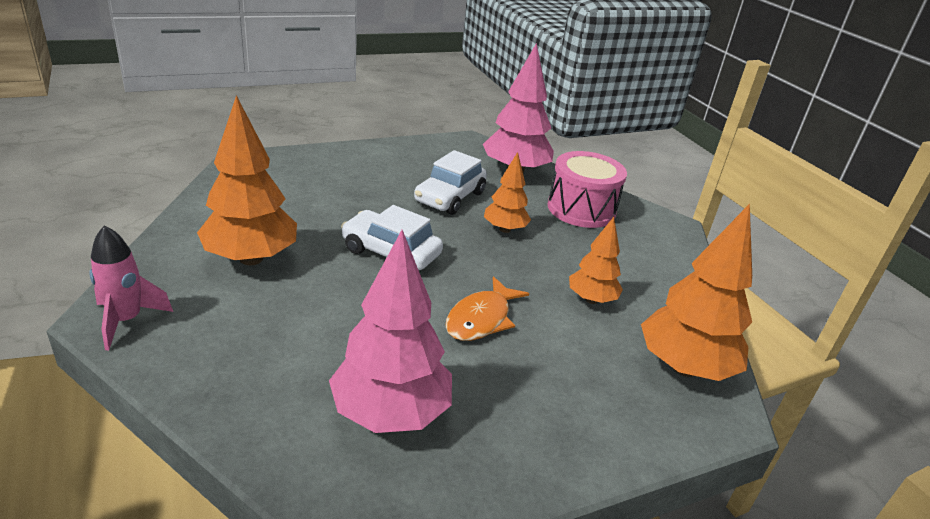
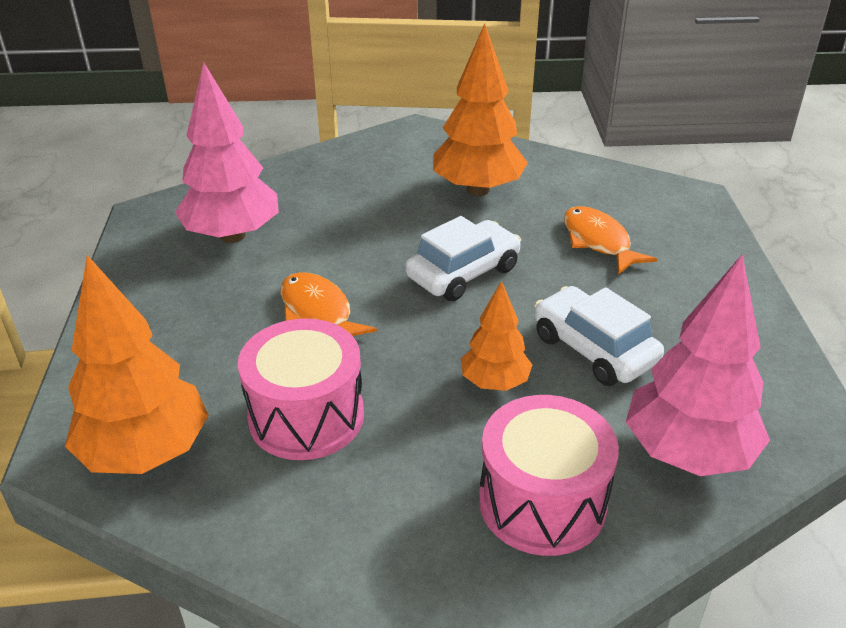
camera: 115 degrees right, 5 degrees up
pink rocket [89,225,173,351] -> none
orange tree [569,217,623,304] -> pink drum [238,319,364,460]
none -> orange fish [564,206,657,275]

